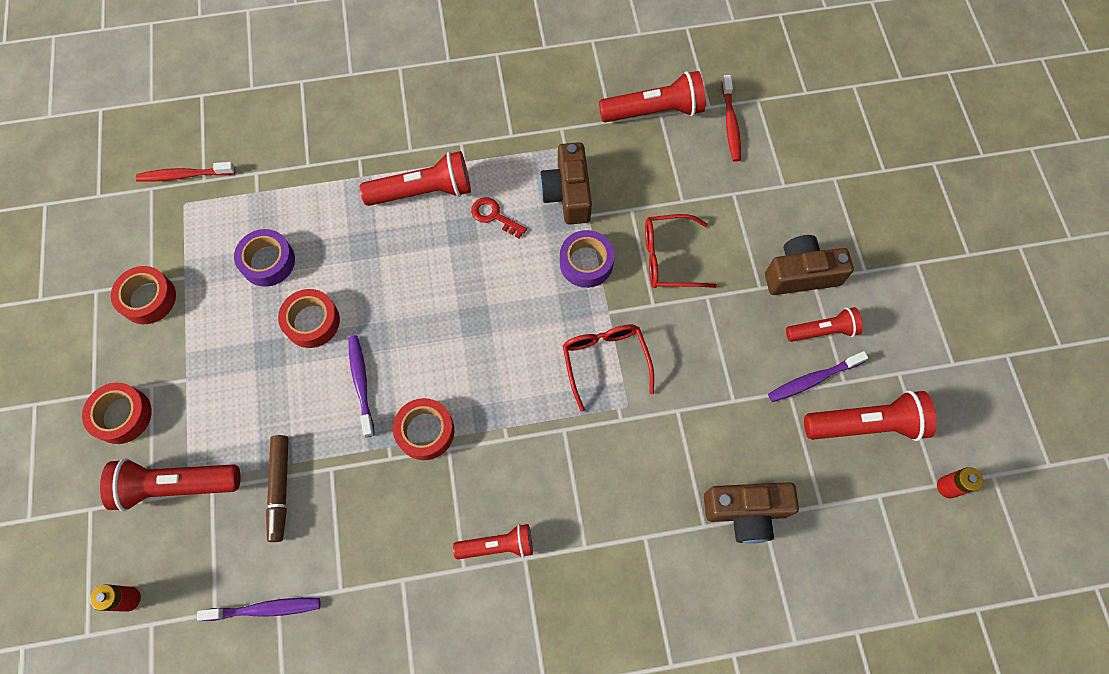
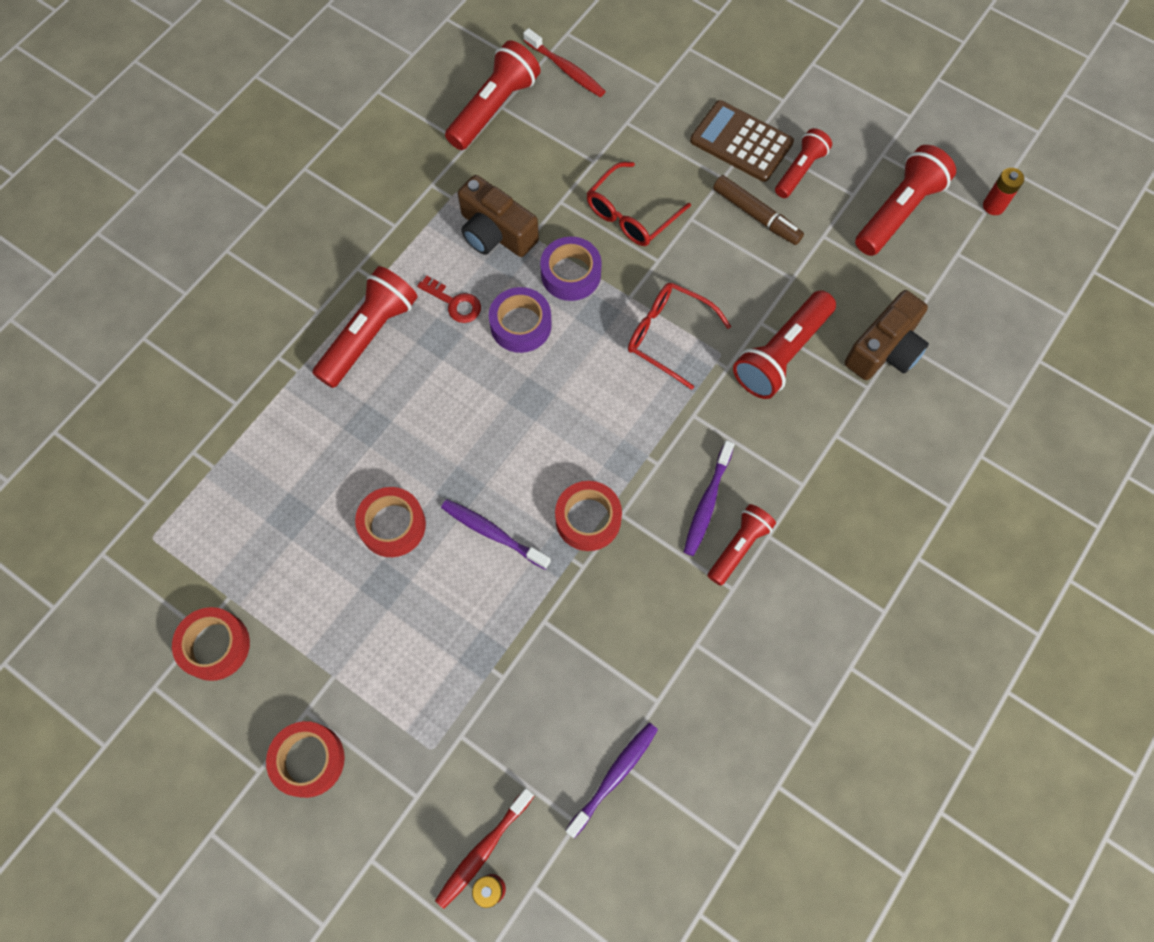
camera: 45 degrees left, 0 degrees up
red flashlight [100,458,240,511] -> red flashlight moved to [733,290,836,399]
red toothbrush [136,162,235,182] -> red toothbrush moved to [435,788,534,909]
purple tape [234,229,295,287] -> purple tape moved to [489,287,552,353]
brown marker [266,435,288,542] -> brown marker moved to [713,175,804,245]
red key [471,197,527,239] -> red key turned 135 degrees counterclockwise [417,276,481,323]
brown camera [765,235,854,295] -> brown calculator [690,100,794,182]
purple toothbrush [768,351,868,402] -> purple toothbrush moved to [684,440,735,556]

